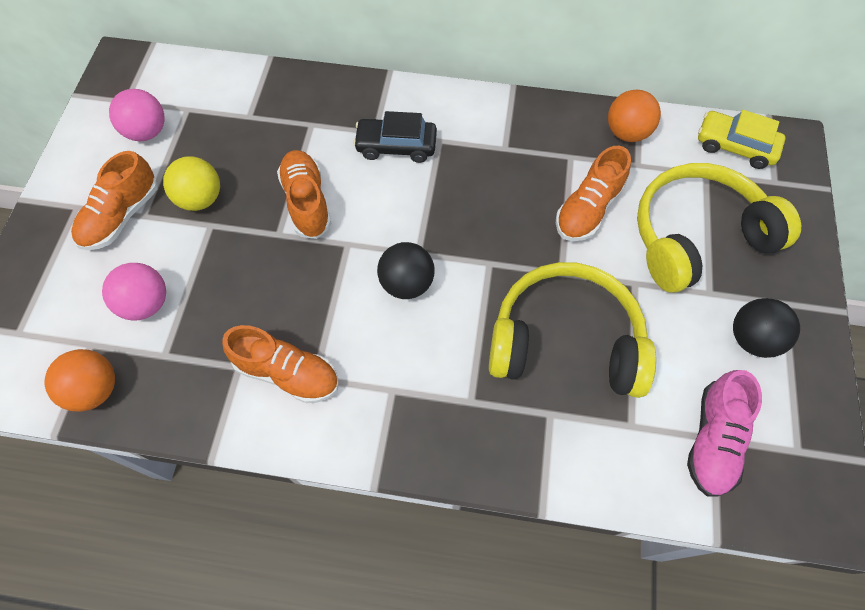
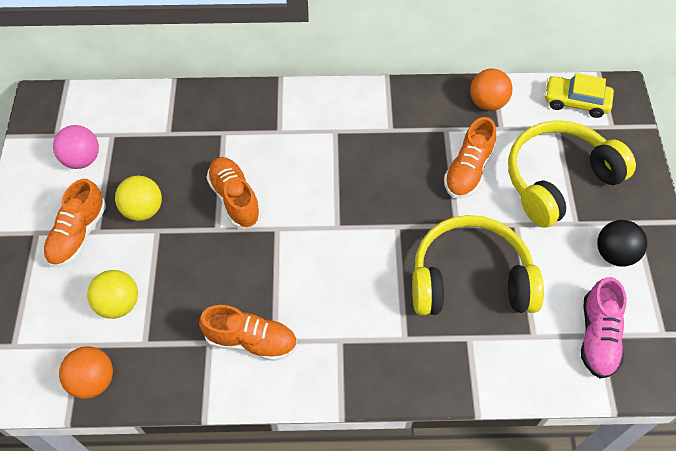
camera: 10 degrees left, 5 degrees down
pink ball [102,263,166,321] -> yellow ball [87,270,138,319]
black car [353,111,437,163] -> none
black ball [377,242,434,299] -> none

